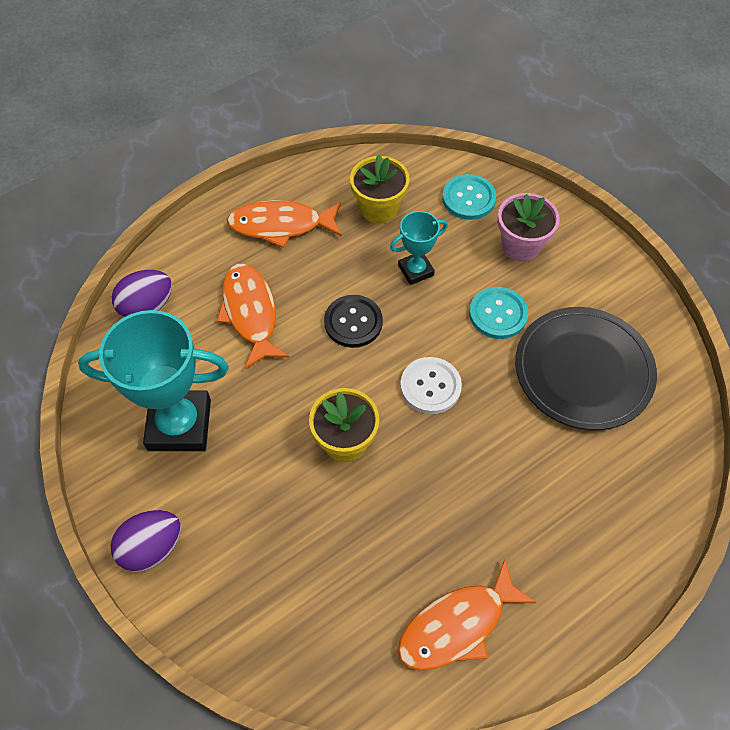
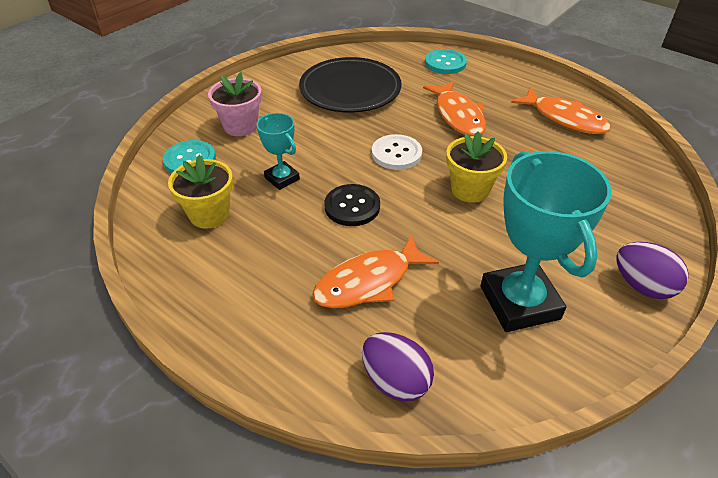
camera: 105 degrees left, 15 degrees down
orange fish [227,200,342,248] -> orange fish moved to [423,81,486,136]
turquoise button [469,287,528,339] -> turquoise button moved to [425,49,467,74]

